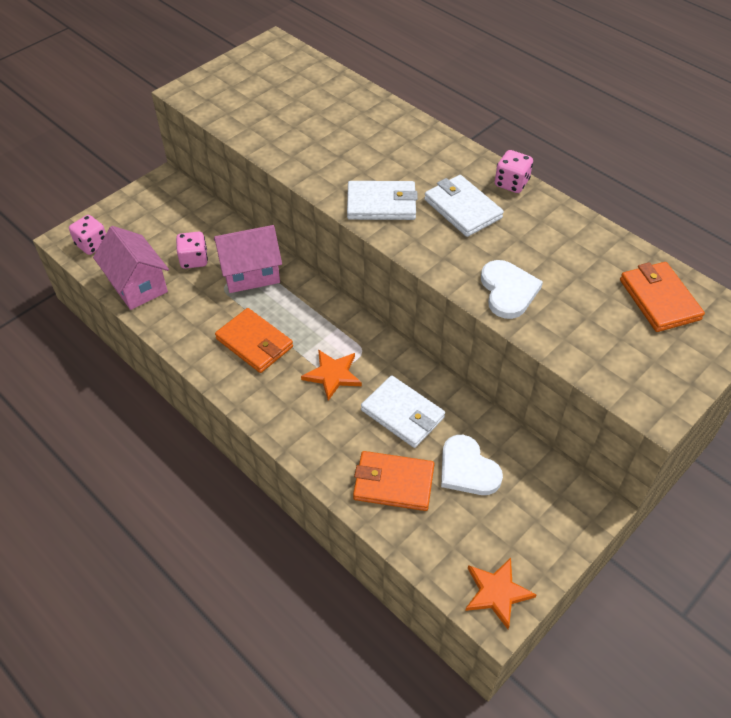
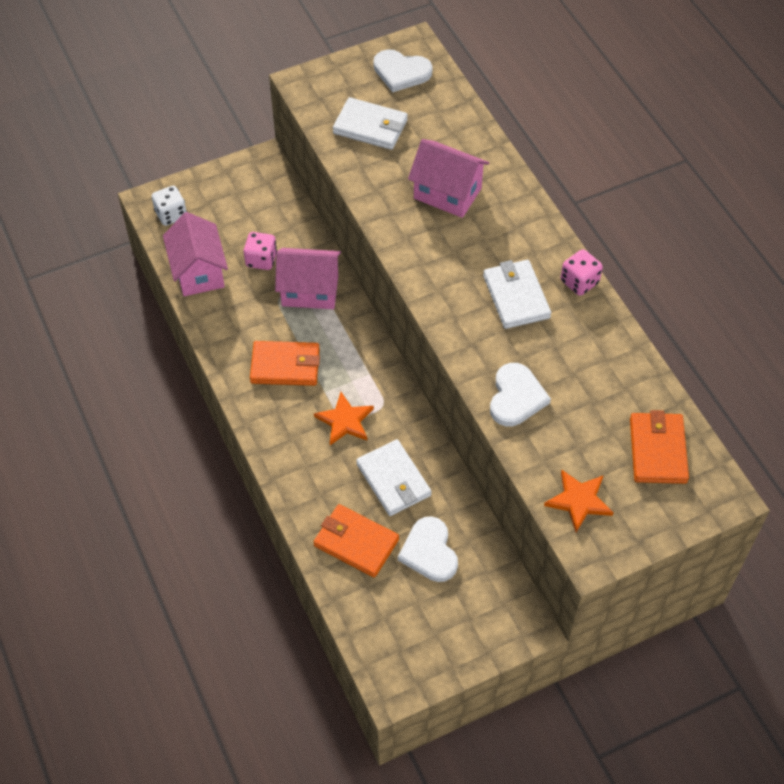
camera: 20 degrees right, 5 degrees up
pink dice [69,215,106,255] -> white dice [152,186,187,226]
orange wallet [215,308,293,373] -> orange wallet turned 60 degrees counterclockwise [250,341,320,386]
white wallet [347,181,418,220] -> white wallet moved to [333,97,408,150]
orange star [465,558,537,629] -> orange star moved to [544,470,614,532]
none -> white heart [373,49,433,92]
none -> pink house [408,139,489,218]

